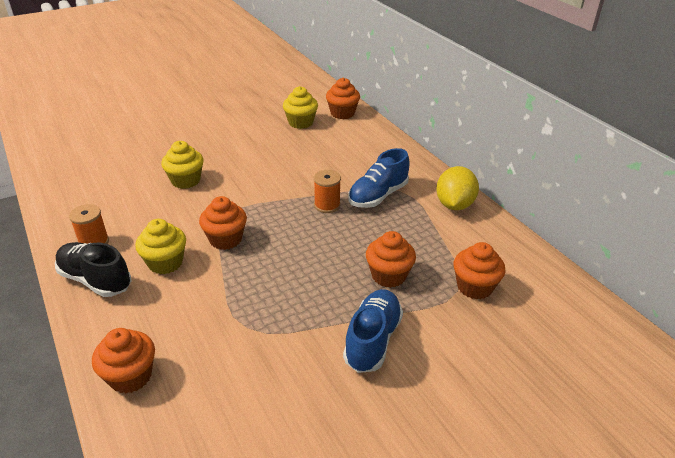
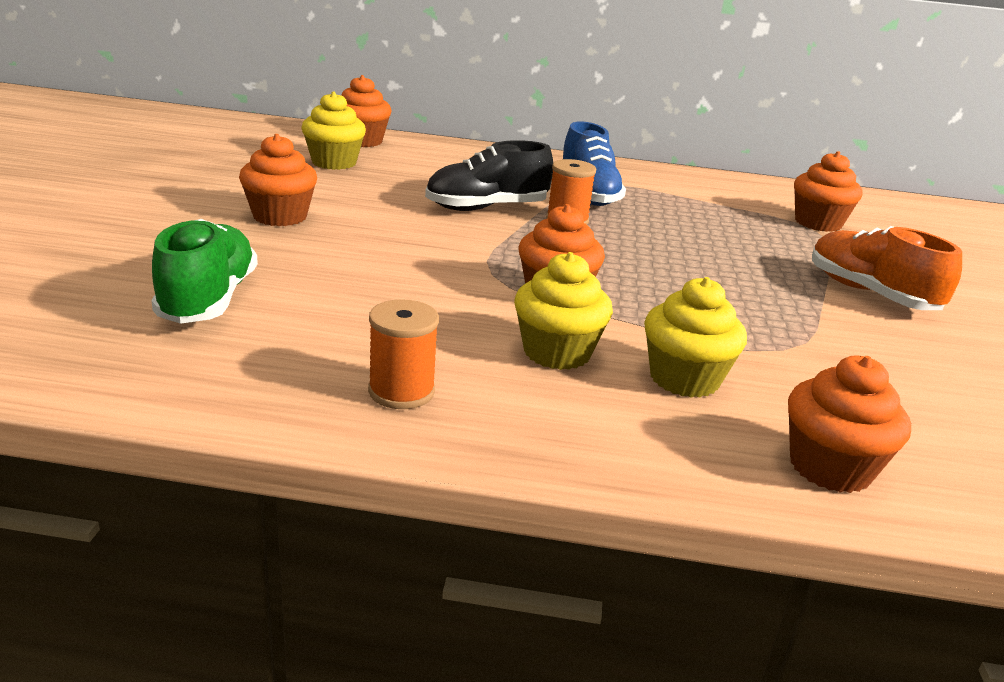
camera: 55 degrees left, 10 degrees down
black shoe [55,242,132,297] -> black shoe moved to [425,140,553,211]
yellow cupcake [161,141,204,189] -> yellow cupcake moved to [644,277,747,398]
blue shoe [343,289,403,373] -> orange shoe [812,226,962,310]
orange cupcake [366,231,416,288] -> orange cupcake moved to [239,134,317,226]
yellow lemon [436,166,479,210] -> none
none -> green shoe [151,219,258,324]

